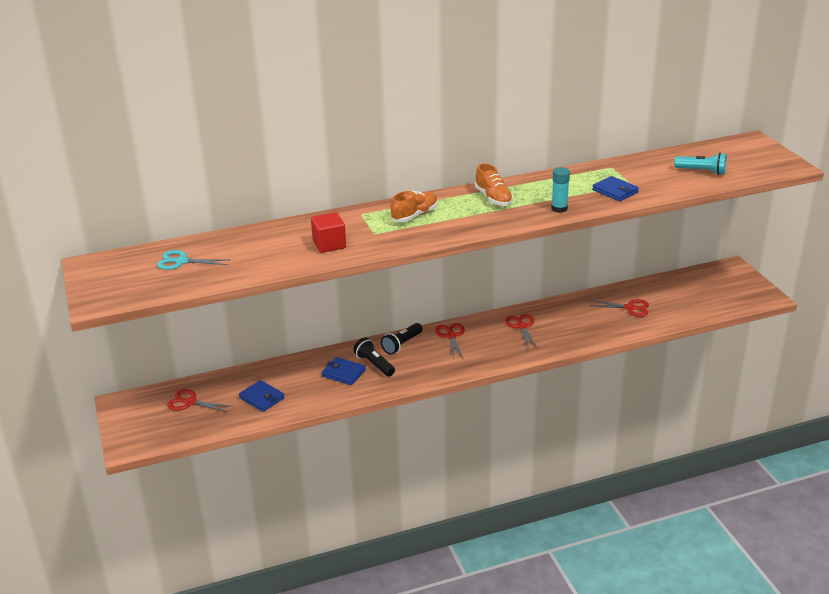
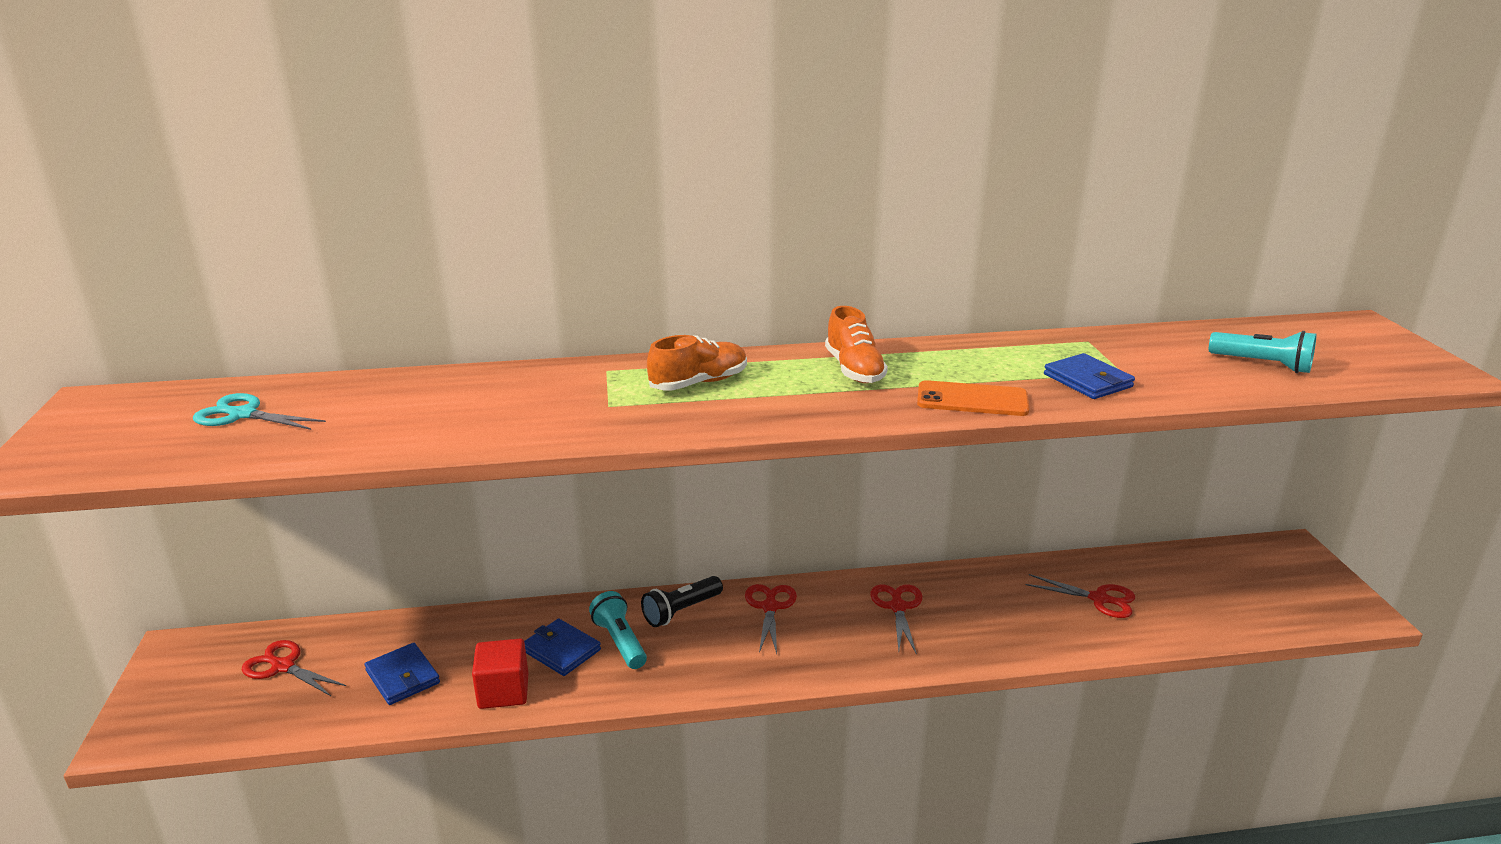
camera: 10 degrees right, 5 degrees down
red cube [311,212,346,253] -> red cube moved to [472,639,528,709]
black flashlight [353,337,395,376] -> turquoise flashlight [589,591,647,669]
turquoise glue stick [551,167,570,213] -> orange phone [917,380,1029,416]

